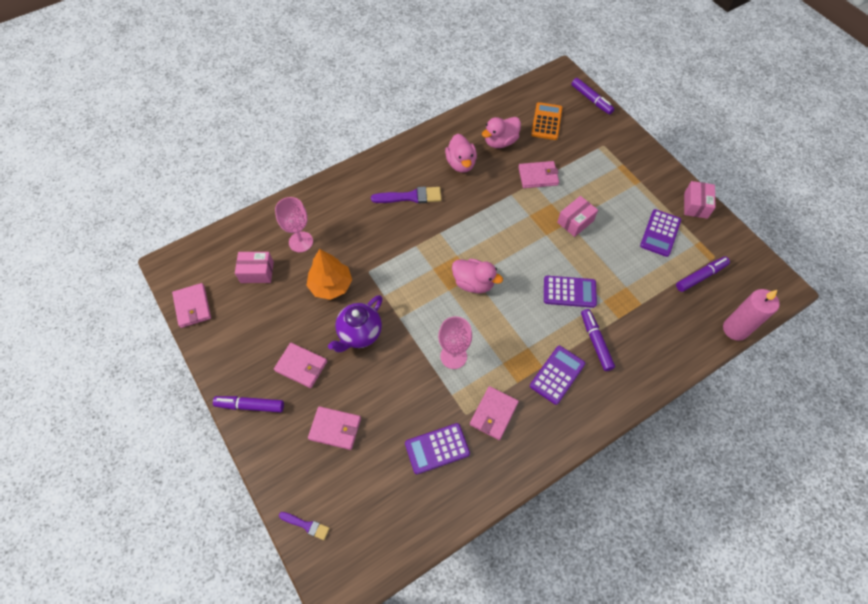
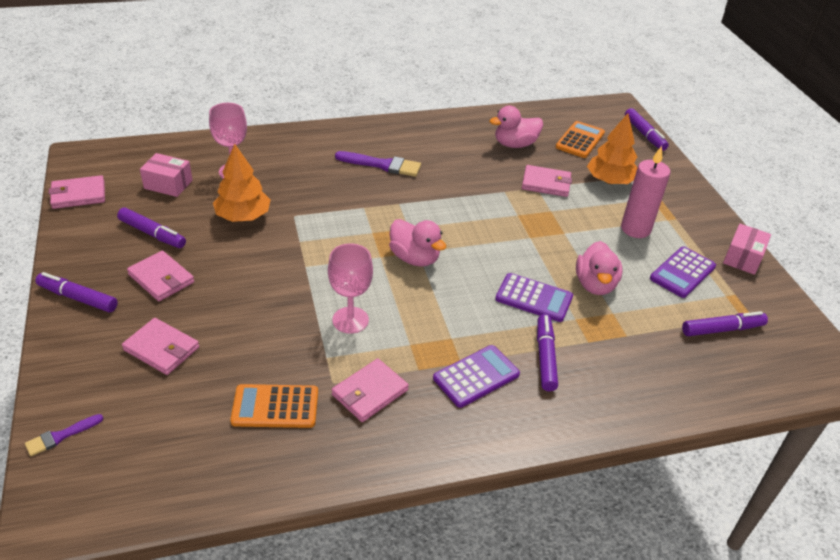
camera: 15 degrees right, 20 degrees down
pink wallet [172,283,211,328] -> pink wallet turned 75 degrees clockwise [49,175,105,209]
purple brush [279,512,330,540] -> purple brush turned 105 degrees clockwise [25,414,104,456]
purple teapot [328,295,383,352] -> none
purple calculator [405,423,470,474] -> orange calculator [230,384,318,428]
pink duck [445,134,477,173] -> pink duck moved to [576,241,622,295]
pink box [557,196,598,237] -> none
pink candle [723,289,780,341] -> pink candle moved to [621,146,670,238]
none -> purple marker [117,208,186,248]
none -> orange tree [587,113,637,184]

